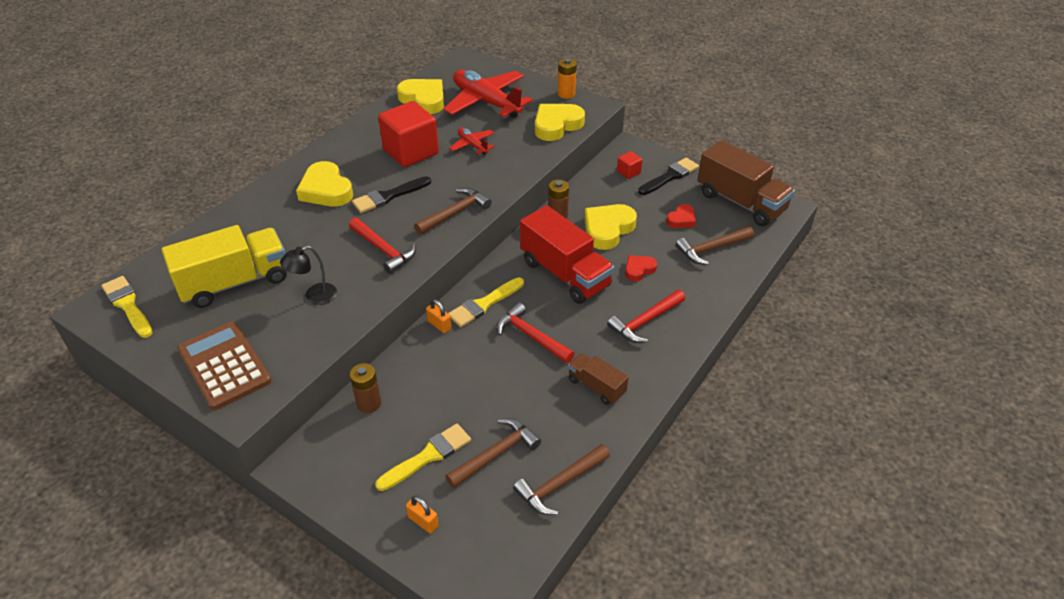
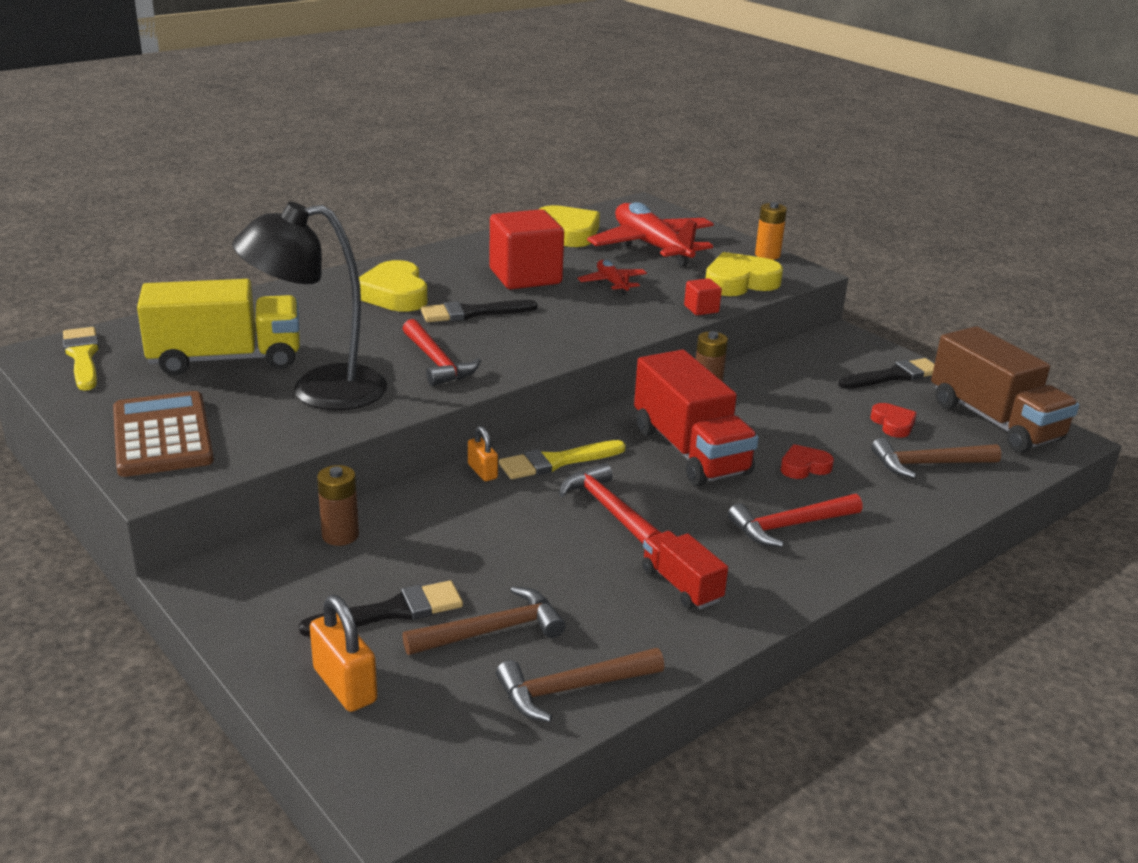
camera: 15 degrees right, 15 degrees down
black lamp [280,246,337,305] -> black lamp [232,202,387,410], size x2.07
yellow brush [375,424,471,491] -> black brush [299,581,463,636]
orange padlock [406,496,439,533] -> orange padlock [310,595,377,712], size x1.63
brown hammer [414,188,492,235] -> none
brown truck [568,353,629,405] -> red truck [642,531,728,609]
yellow heart [584,204,637,250] -> none
red cube [617,151,642,179] -> red cube moved to [684,278,722,315]
red heart [666,204,696,228] -> red heart turned 75 degrees counterclockwise [870,403,917,438]

